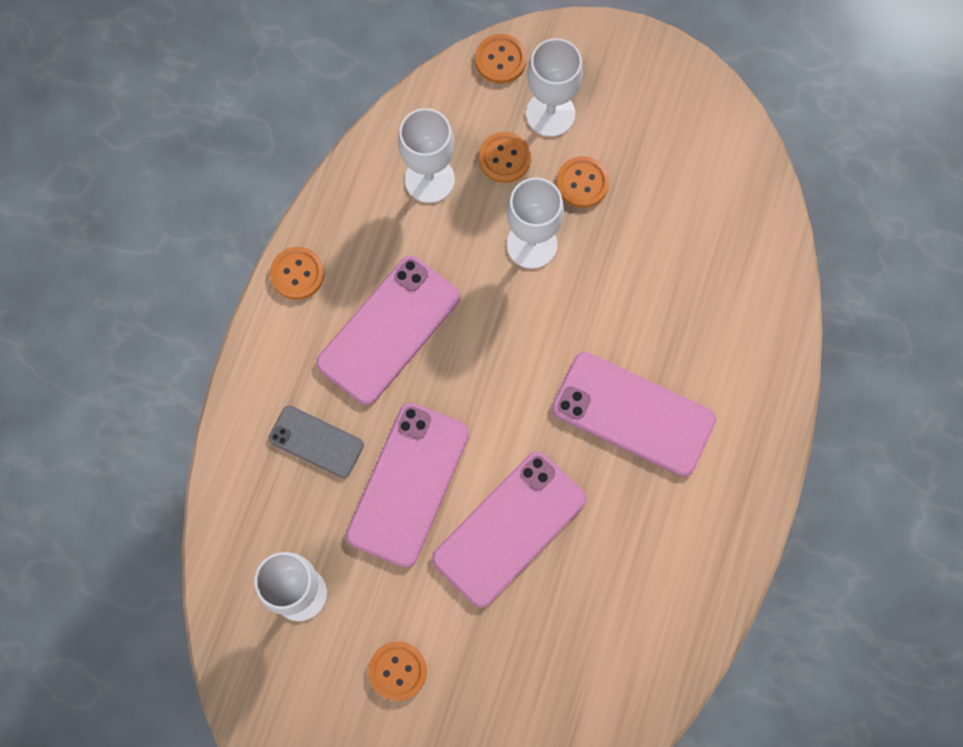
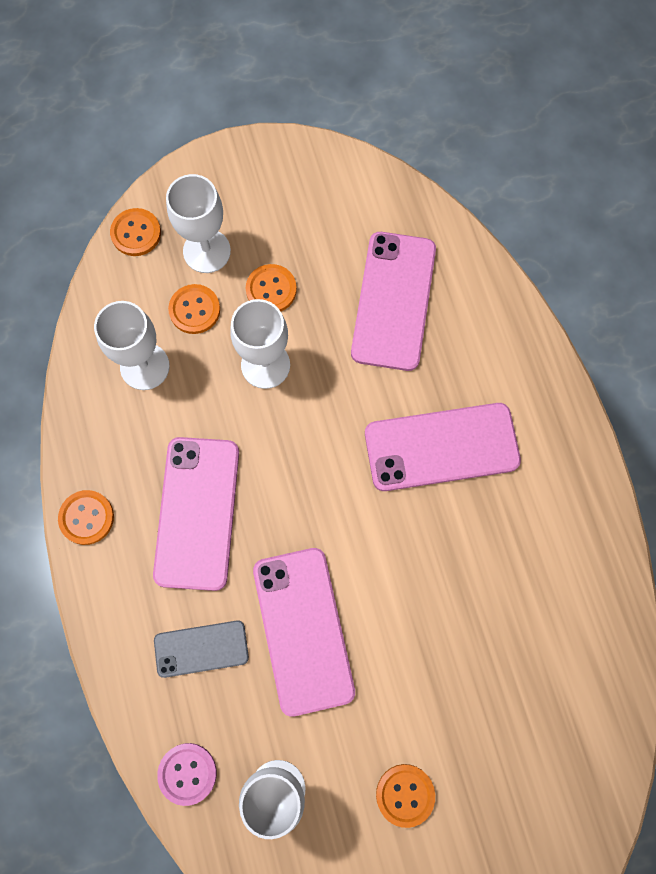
camera: 35 degrees left, 0 degrees up
pink phone [432,451,587,608] -> pink phone moved to [351,232,436,371]
none -> pink button [157,743,217,806]

